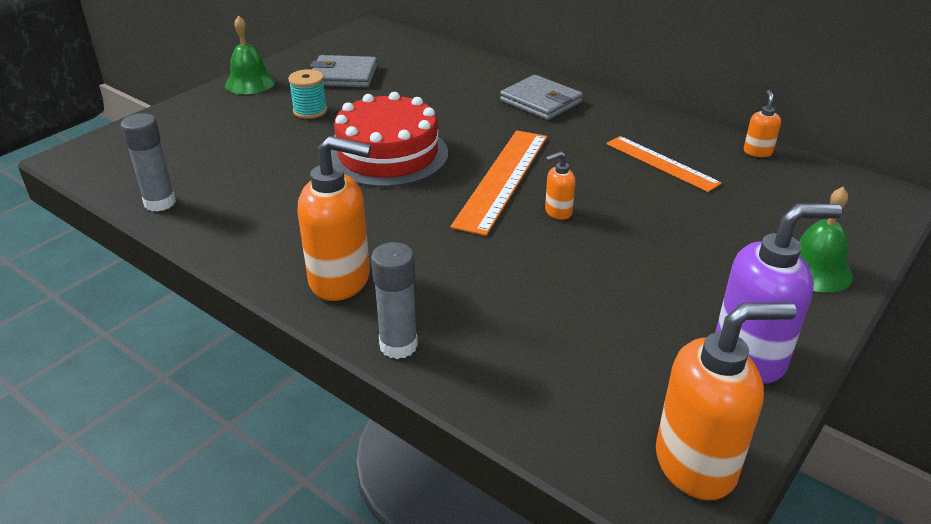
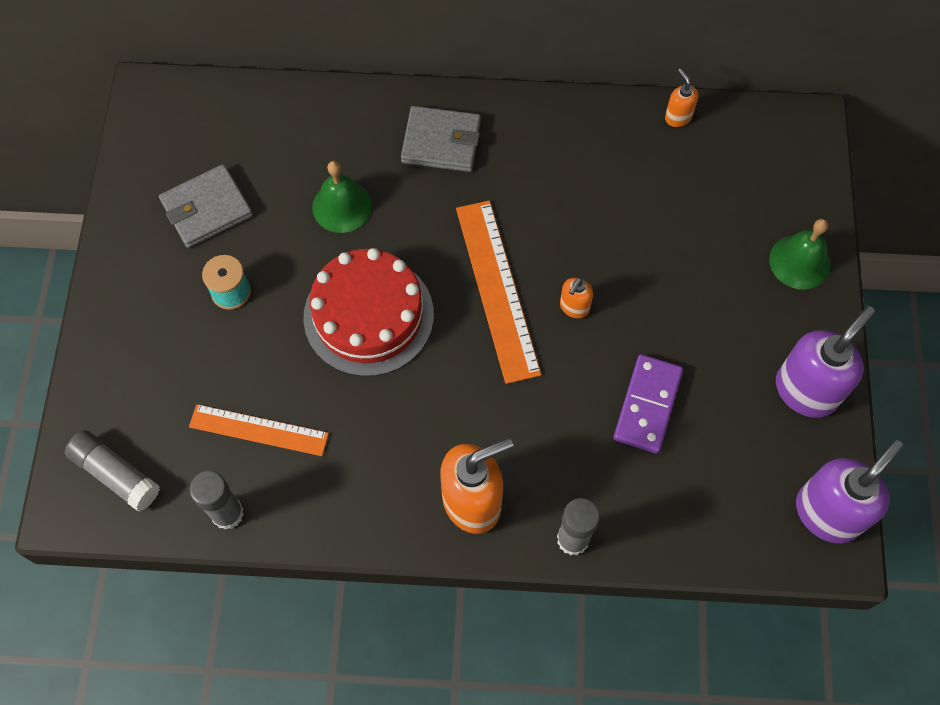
camera: 35 degrees left, 30 degrees up
green bell [225,15,276,94] -> green bell moved to [312,161,372,233]
orange ruler [606,136,722,192] -> orange ruler moved to [189,404,329,456]
orange soap dispenser [656,302,796,500] -> purple soap dispenser [796,439,903,544]
none -> grey glue stick [65,430,160,512]
none -> purple domino [613,354,683,453]

